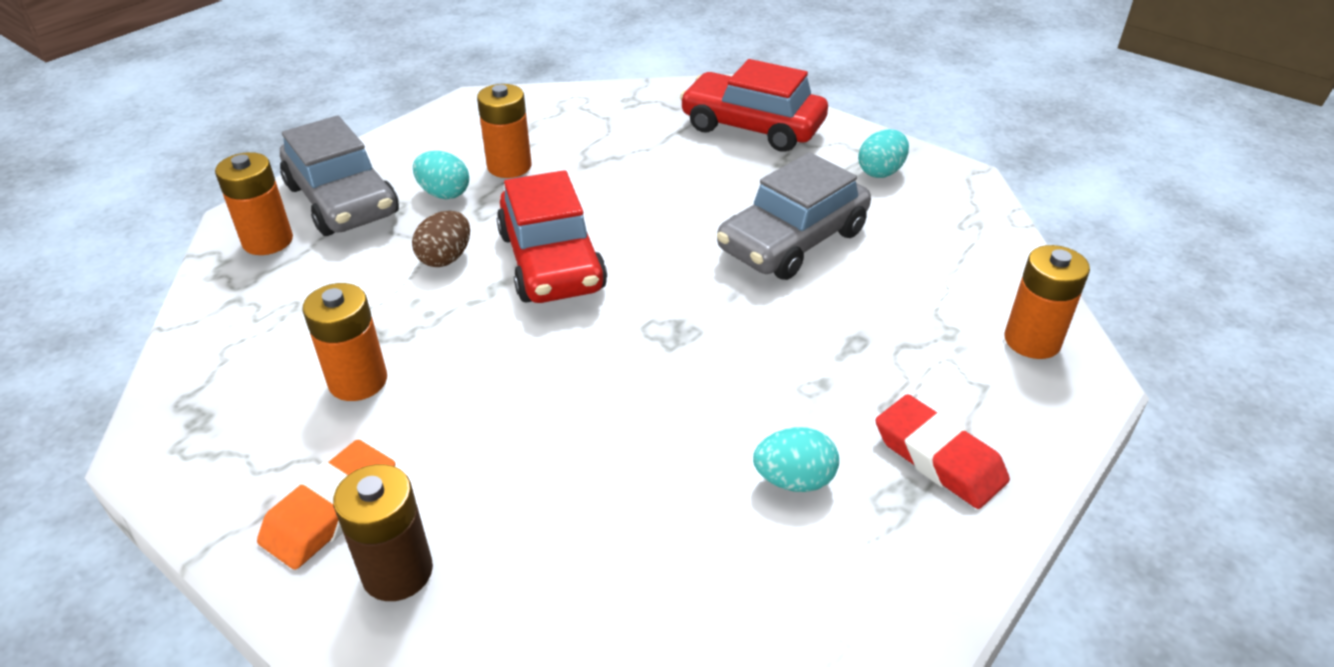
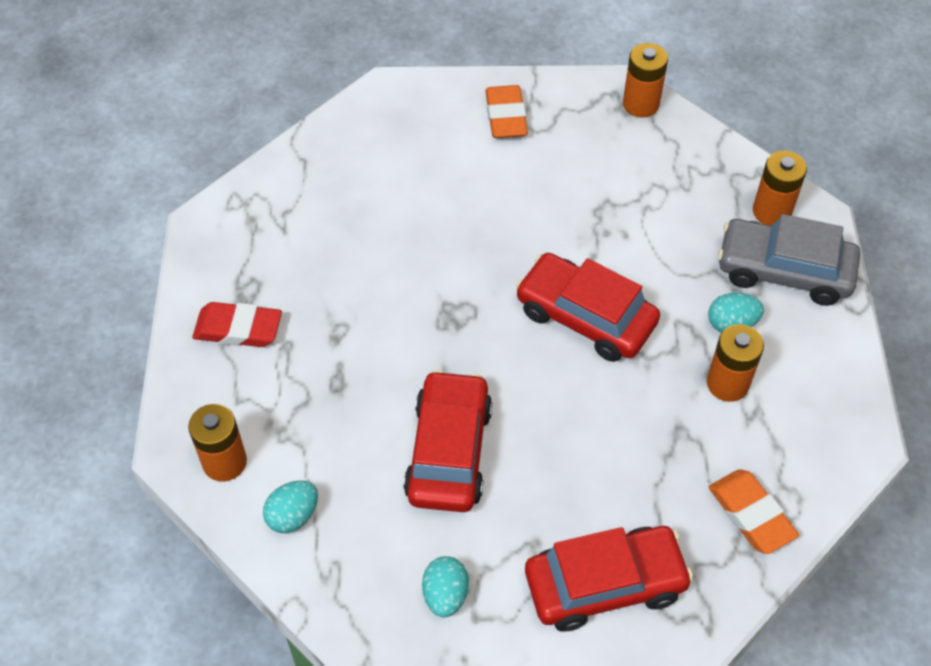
camera: 140 degrees right, 15 degrees up
orange battery [303,283,387,401] -> orange battery moved to [623,43,668,118]
brown battery [333,464,433,601] -> none
brown egg [412,211,470,267] -> none
grey car [717,152,871,280] -> red car [404,370,492,512]
turquoise egg [753,427,839,492] -> turquoise egg moved to [263,481,318,533]
none -> orange eraser [709,469,799,554]

